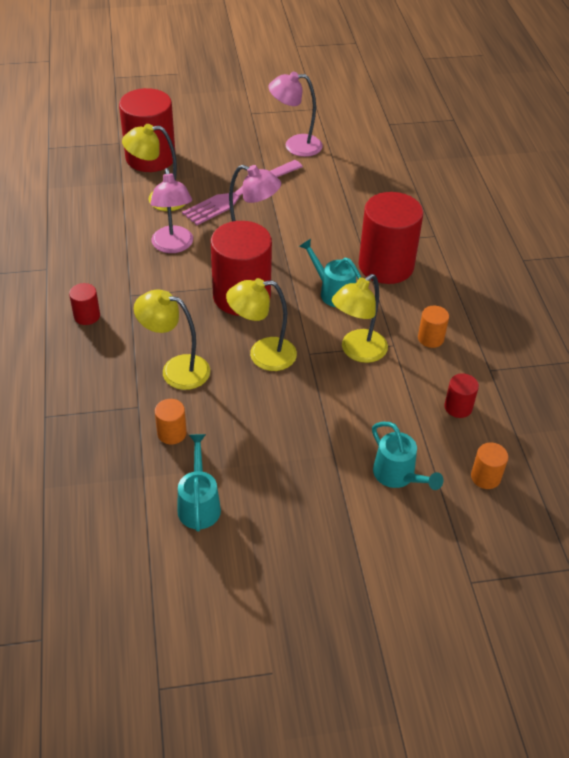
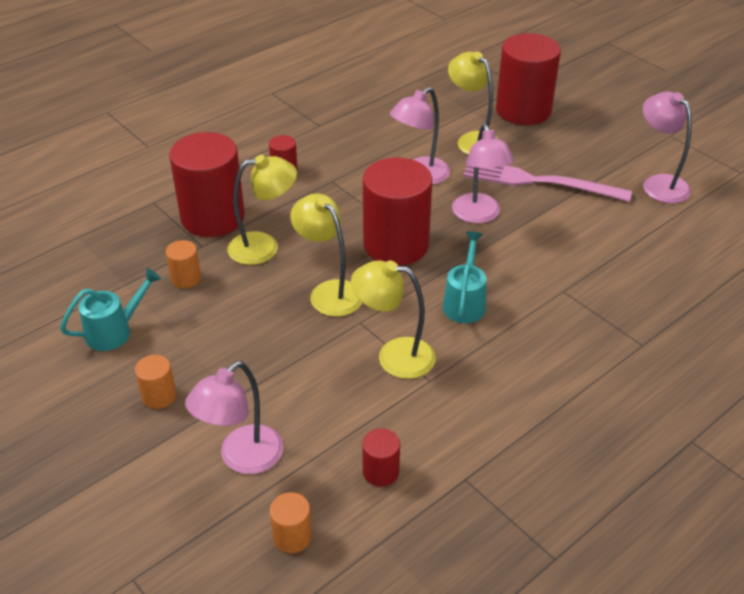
camera: 60 degrees right, 5 degrees down
yellow lamp [134,289,210,390] -> yellow lamp turned 90 degrees clockwise [227,155,297,265]
red cylinder [359,192,423,284] -> red cylinder moved to [169,132,245,237]
turquoise watering can [372,422,443,490] -> pink lamp [185,361,284,474]
orange cylinder [418,306,449,348] -> orange cylinder moved to [135,355,176,409]

